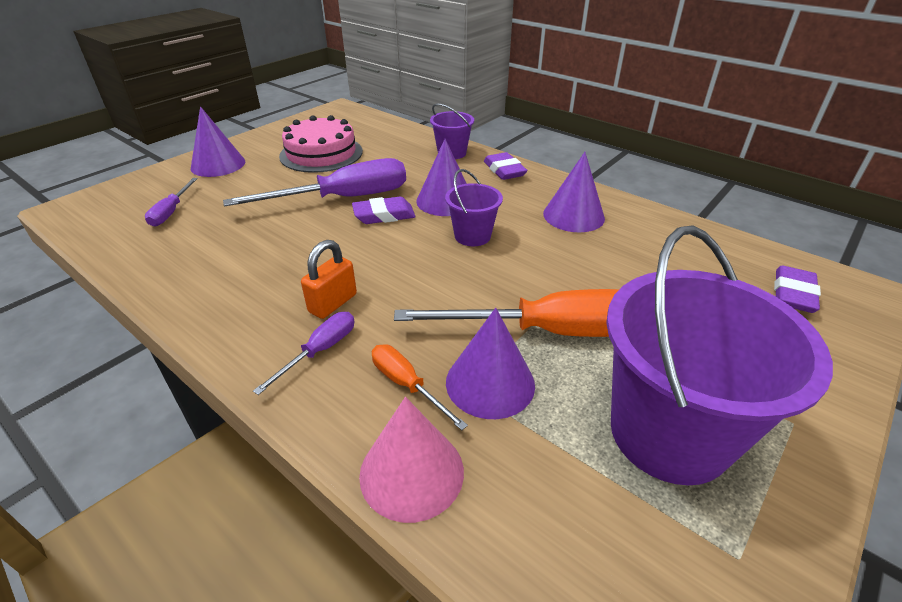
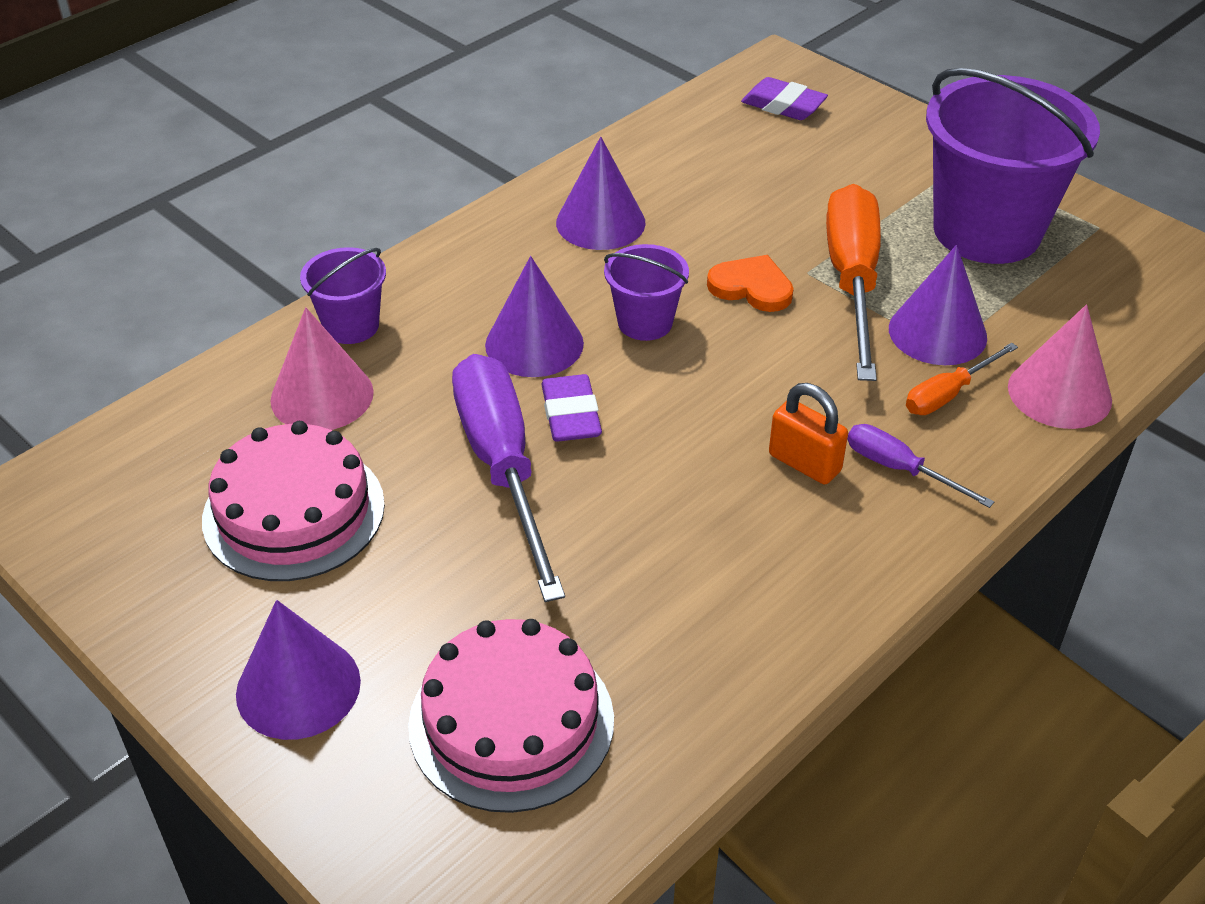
camera: 85 degrees left, 5 degrees up
purple screwdriver [145,178,198,227] -> pink cake [408,619,614,813]
purple eraser [484,152,528,180] -> none
none -> pink cone [271,307,374,430]
none -> orange heart [707,255,794,312]

